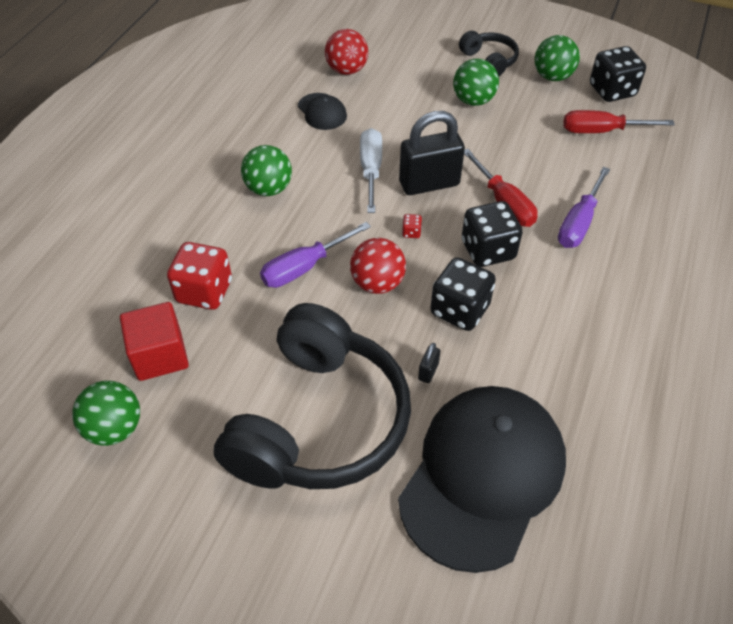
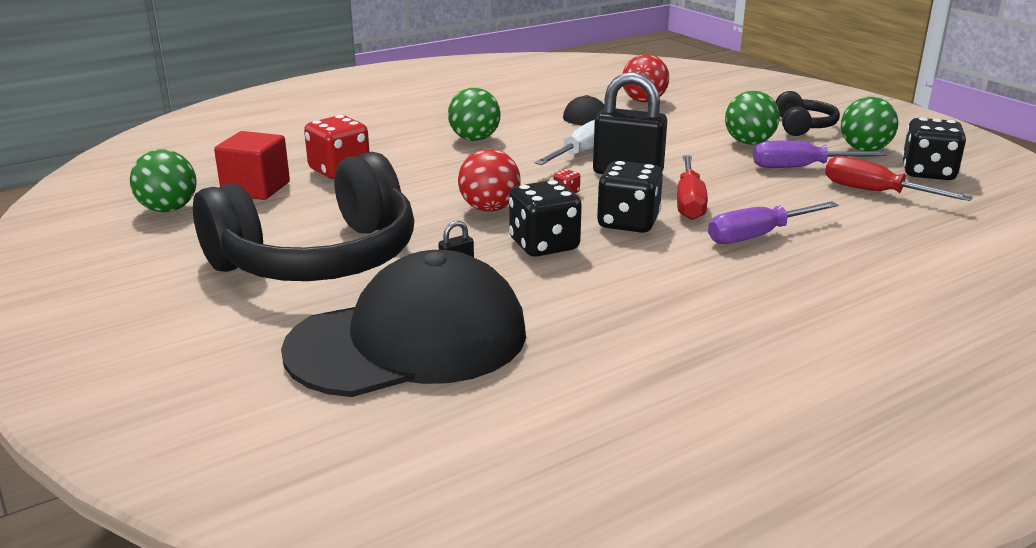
camera: 35 degrees right, 25 degrees down
purple screwdriver [260,222,371,288] -> purple screwdriver moved to [753,141,887,168]

